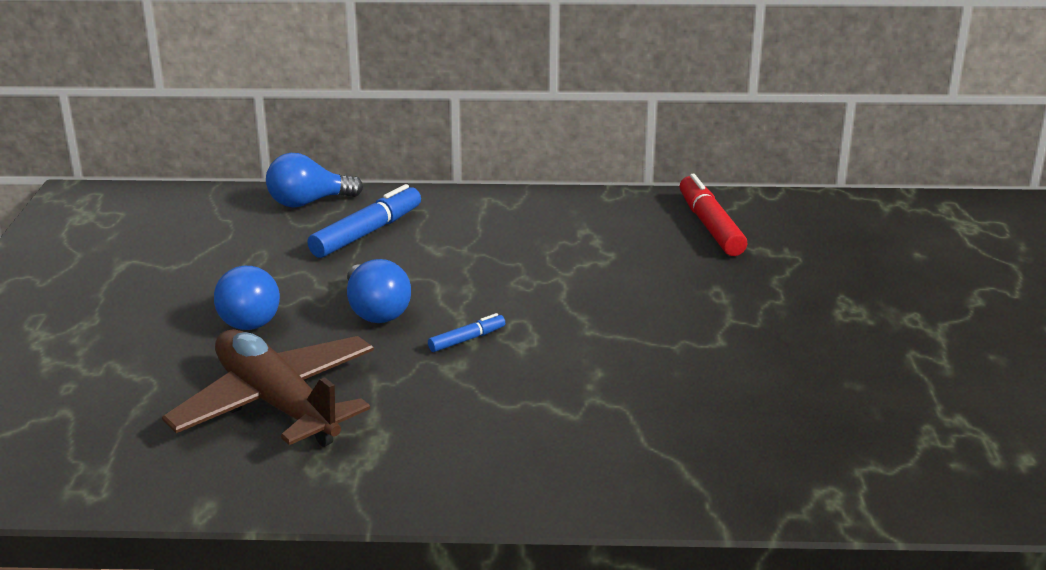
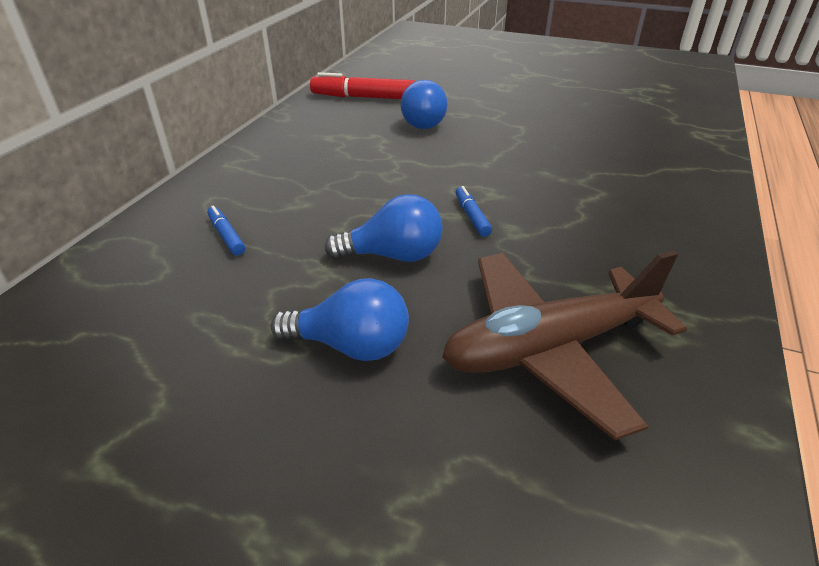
camera: 70 degrees left, 10 degrees up
blue light bulb [266,153,363,207] -> blue light bulb moved to [401,80,447,129]
blue marker [308,184,421,258] -> blue marker [207,205,245,256], size x0.52

